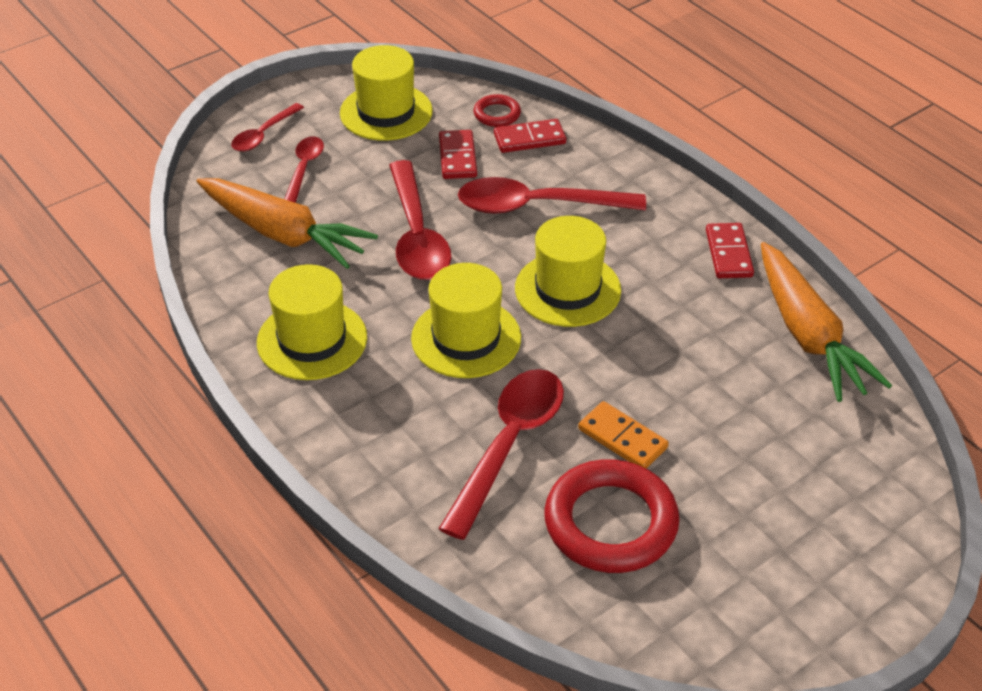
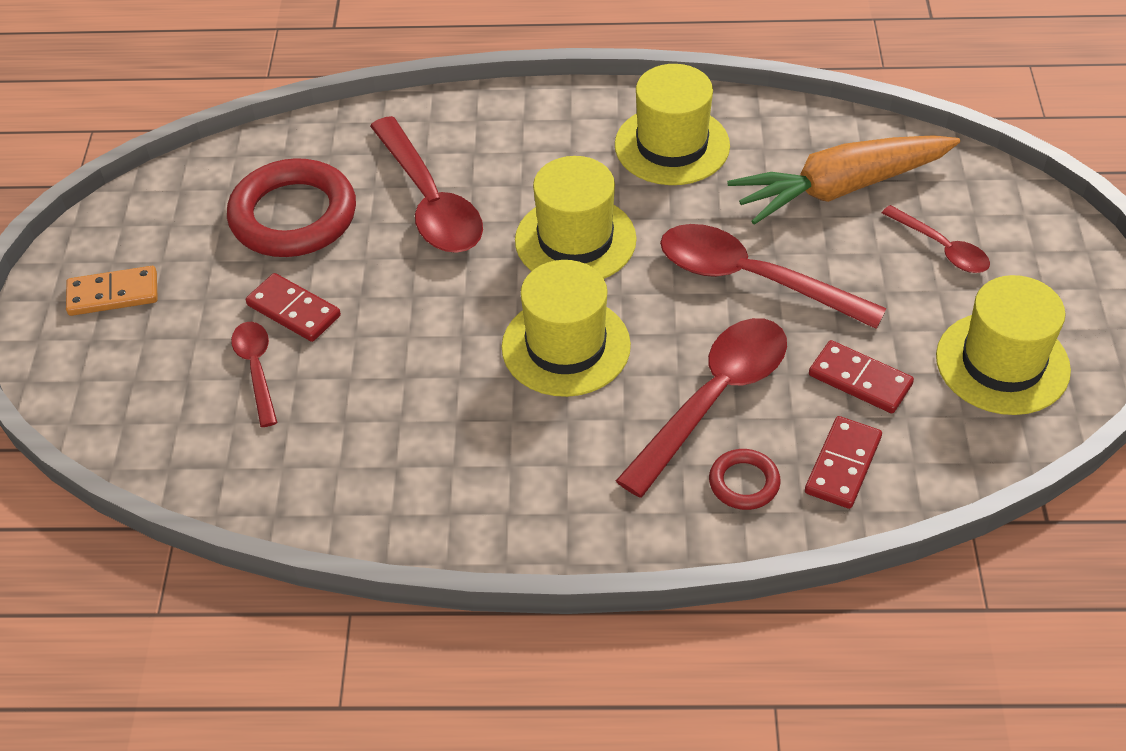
camera: 130 degrees right, 5 degrees up
red spoon [231,103,304,151] -> red spoon moved to [231,322,278,427]
red ring [473,94,521,127] -> red ring moved to [709,449,781,510]
orange domino [578,401,669,469] -> orange domino moved to [66,266,158,316]
red domino [706,223,754,278] -> red domino moved to [246,273,341,342]
orange carrot [761,242,892,402] -> none

